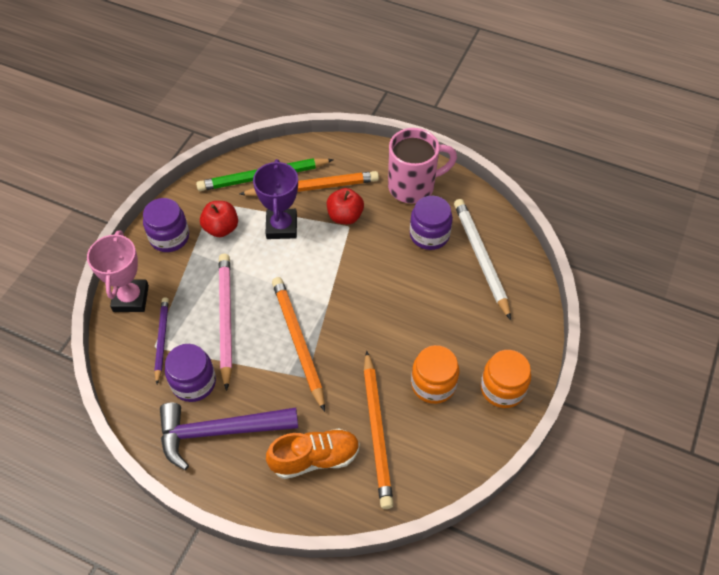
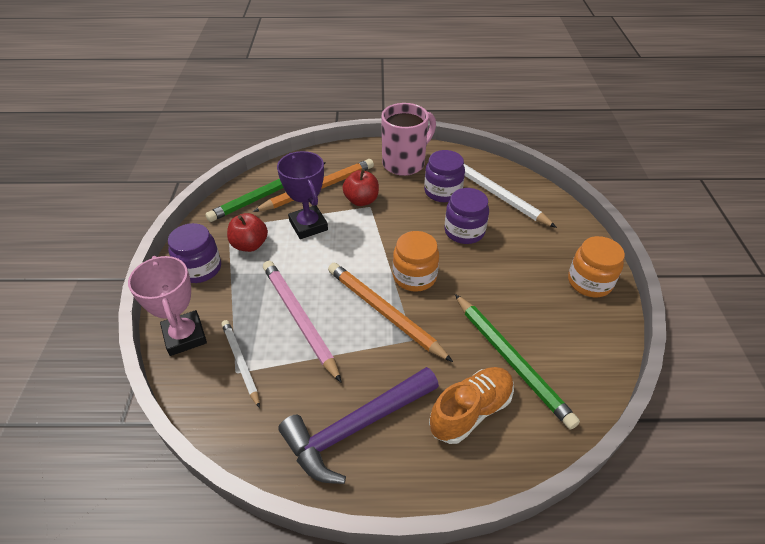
camera: 25 degrees left, 10 degrees down
purple pencil [154,297,169,384] -> white pencil [221,320,260,408]
purple jar [165,344,216,402] -> purple jar moved to [444,188,489,244]
orange pencil [363,350,394,509] -> green pencil [455,294,580,429]
orange jar [411,345,459,404] -> orange jar moved to [393,231,439,292]

